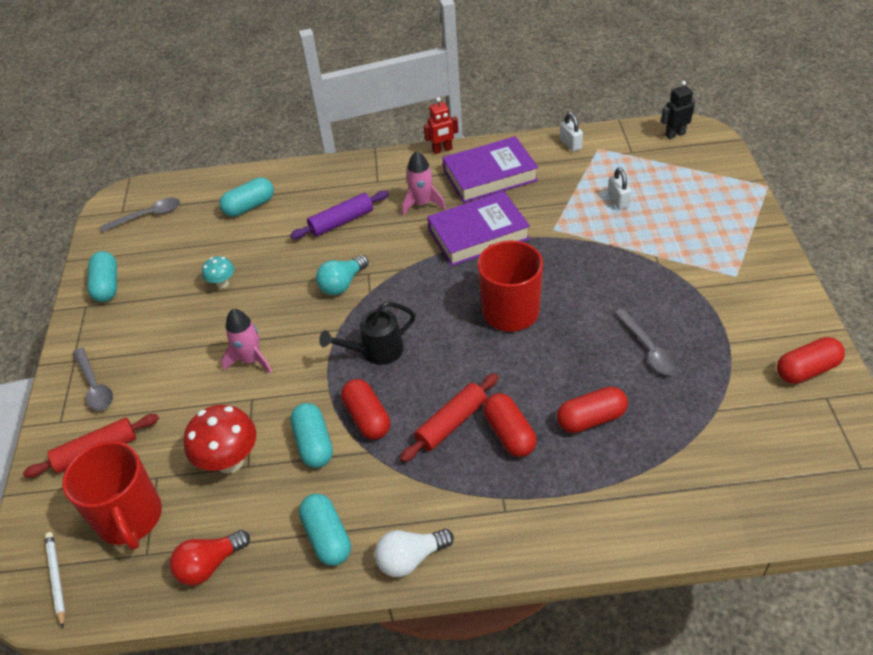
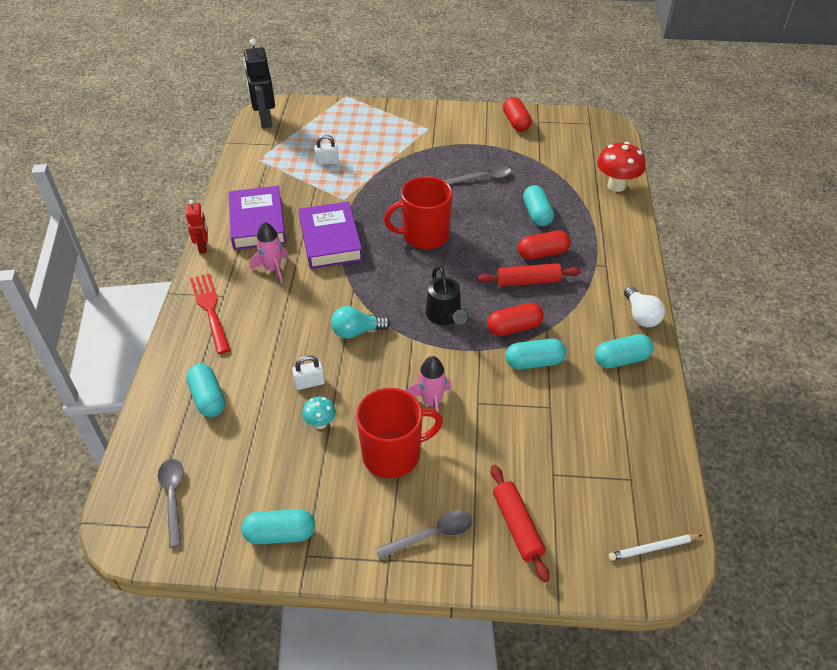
camera: 85 degrees left, 0 degrees up
red mug [62,441,162,550] -> red mug moved to [356,388,443,478]
red light bulb [170,530,250,586] -> none
red mushroom [184,405,256,474] -> red mushroom moved to [597,142,646,192]
purple rolling pin [290,190,389,239] -> none
turquoise light bulb [316,255,368,295] -> turquoise light bulb turned 120 degrees clockwise [331,306,391,339]
red rolling pin [400,373,499,462] -> red rolling pin turned 60 degrees counterclockwise [478,263,581,287]
red capsule [557,386,628,433] -> turquoise capsule [523,185,554,226]
white padlock [560,112,583,152] -> white padlock moved to [292,355,325,390]
black robot [661,81,695,139] -> black robot [243,39,275,128], size x1.72
none -> red fork [190,273,230,354]

